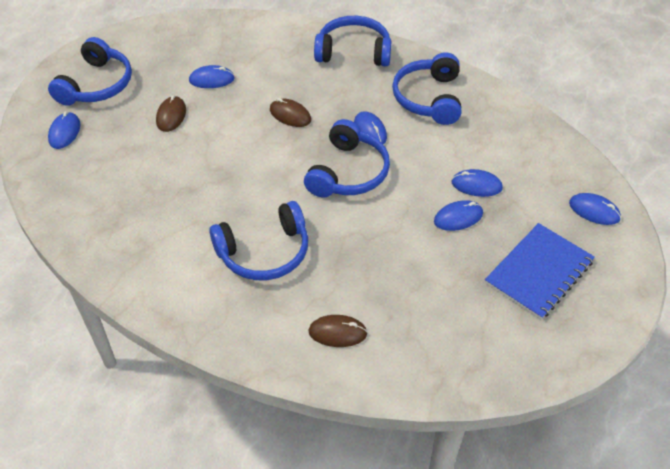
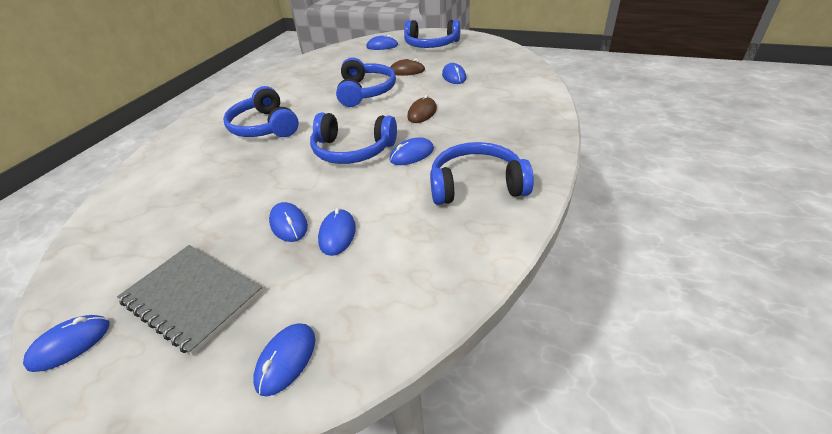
camera: 85 degrees right, 10 degrees down
brown mouse [308,315,368,347] -> none
blue headphones [314,16,392,66] -> blue headphones moved to [336,57,396,107]
blue notebook [485,223,595,320] -> grey notebook [117,245,263,355]
none -> blue mouse [23,315,110,372]

